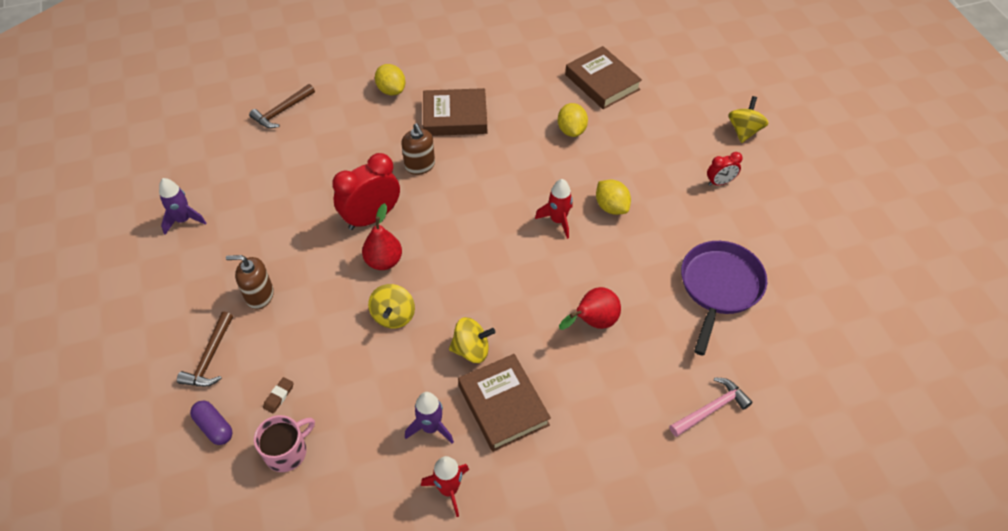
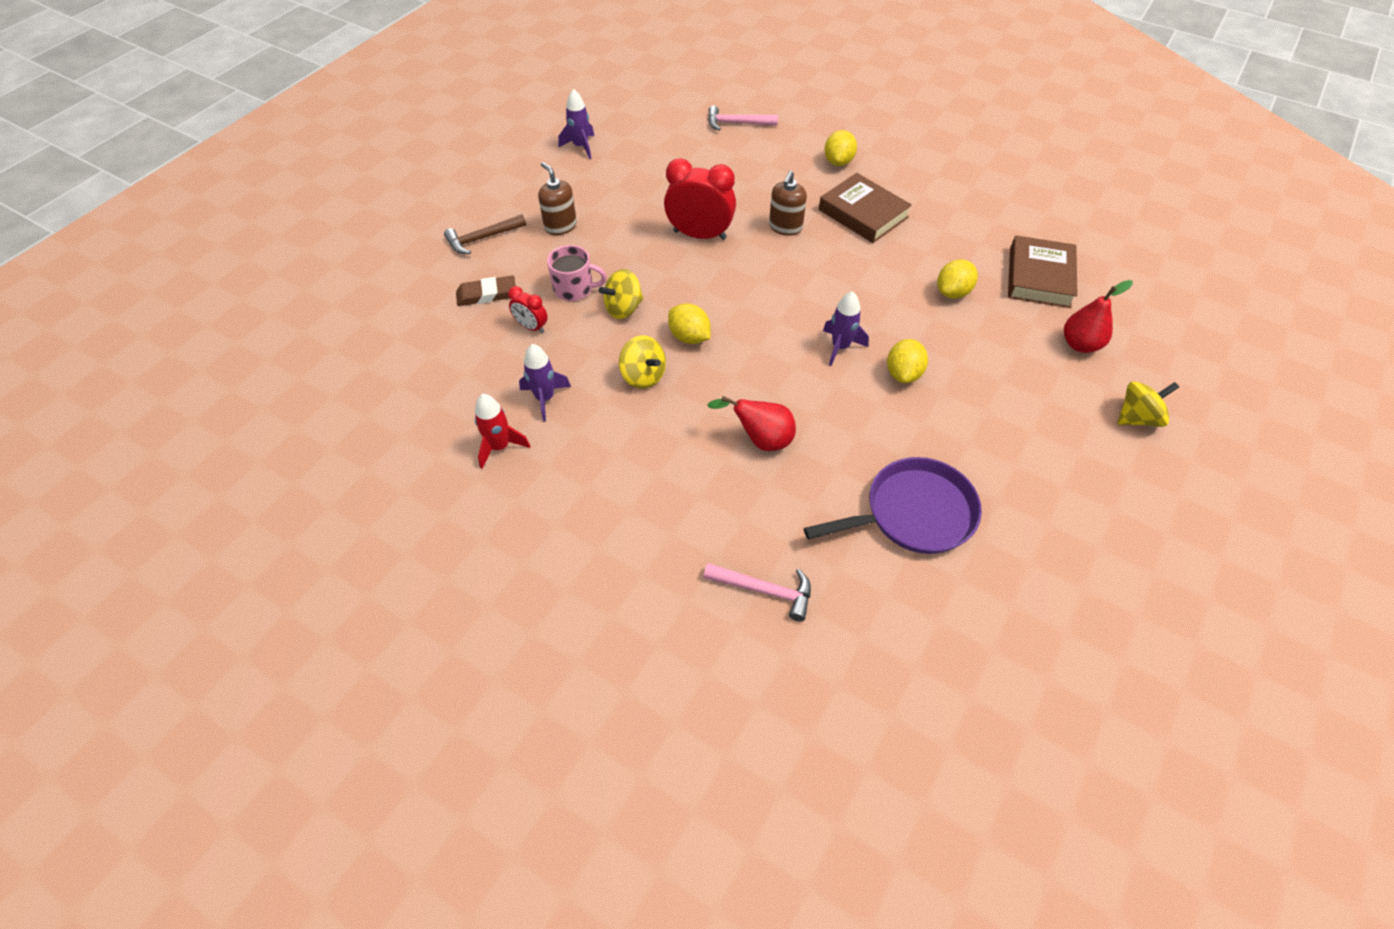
camera: 50 degrees right, 0 degrees up
purple capsule [190,401,233,445] -> none
brown hammer [249,84,315,128] -> pink hammer [708,105,778,131]
pink mug [254,415,315,472] -> pink mug moved to [547,245,607,301]
brown eraser [263,377,294,414] -> brown eraser [456,276,516,306], size x1.71
red pear [362,203,402,270] -> red pear moved to [1064,280,1133,353]
brown book [458,354,551,452] -> none
red rocket [535,179,573,239] -> purple rocket [823,291,869,366]
red clock [707,152,743,186] -> red clock moved to [508,286,548,333]
none -> yellow lemon [668,303,711,344]

